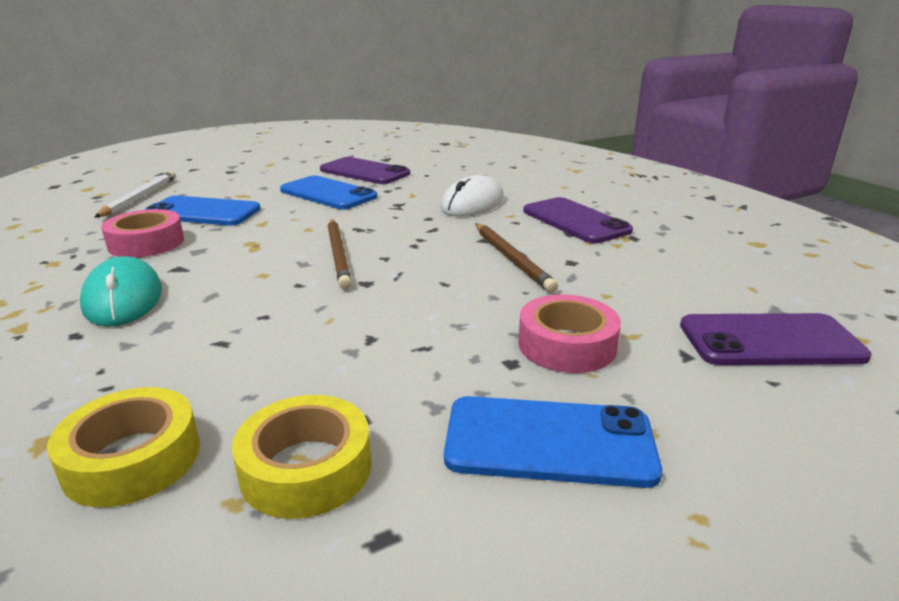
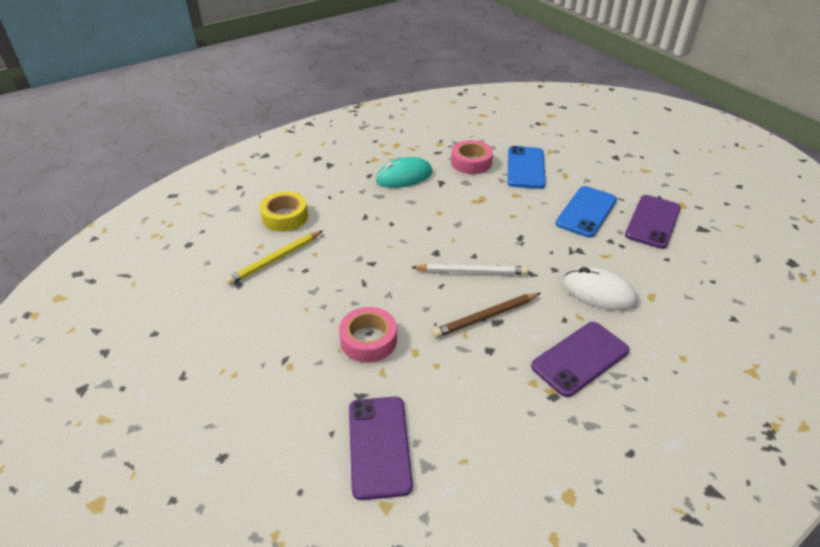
camera: 85 degrees right, 15 degrees up
white pencil [94,171,176,218] -> white pencil moved to [411,264,528,275]
yellow tape [232,395,371,519] -> yellow pencil [226,231,322,285]
brown pencil [328,219,352,289] -> none
blue phone [444,396,662,488] -> none

